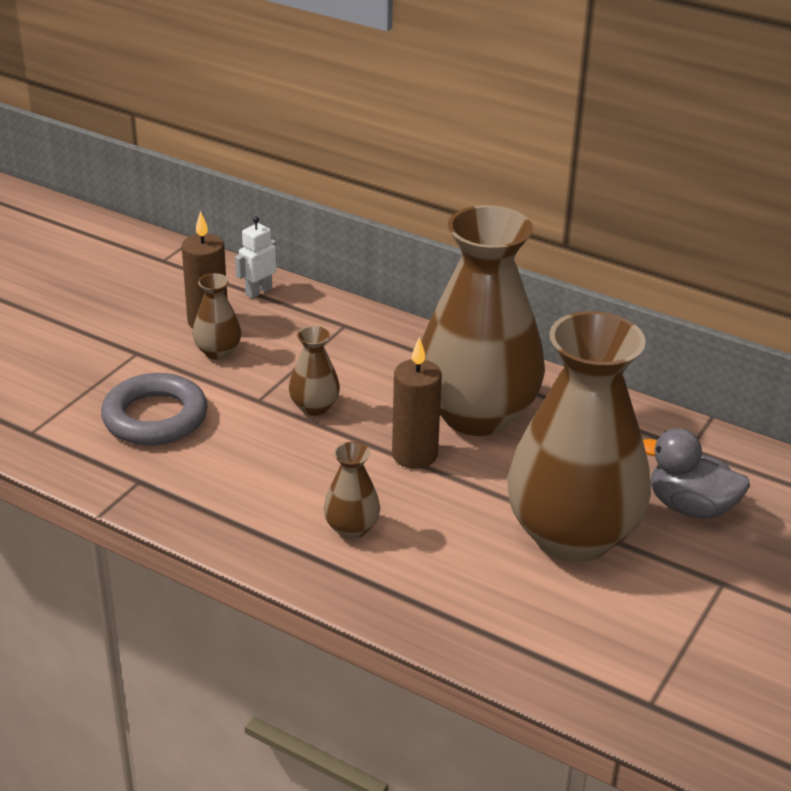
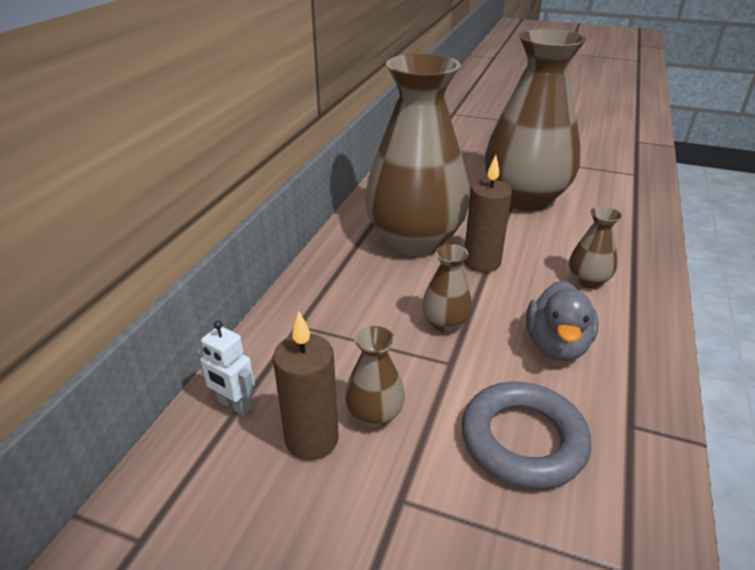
camera: 100 degrees left, 0 degrees up
grey duck [643,428,750,519] -> grey duck moved to [526,280,598,361]

